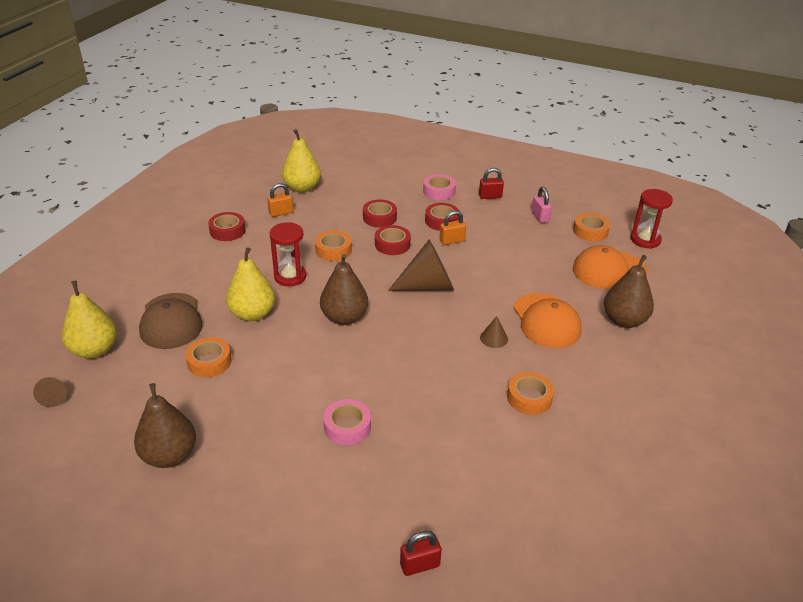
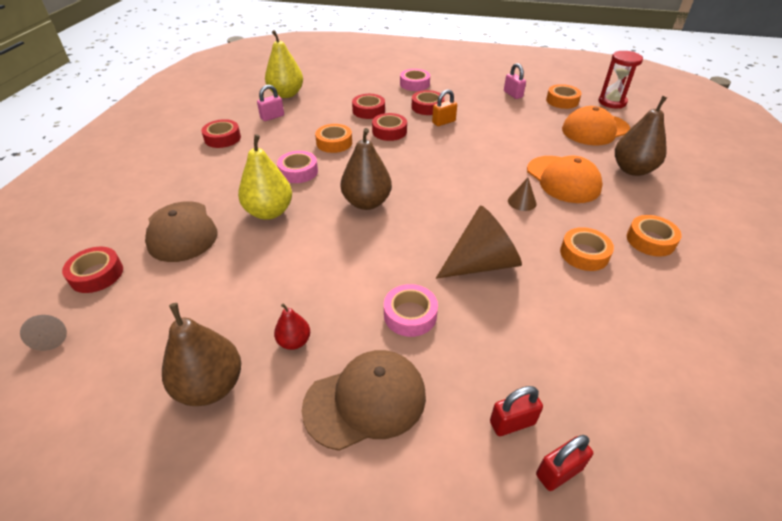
camera: 10 degrees left, 5 degrees up
yellow pear [62,281,117,358] -> red tape [62,247,123,293]
orange tape [185,337,231,377] -> orange tape moved to [627,215,682,257]
orange padlock [267,183,293,217] -> pink padlock [257,85,284,121]
red hourglass [269,222,306,286] -> pink tape [277,151,318,183]
brown cone [388,240,454,291] -> brown cone moved to [436,206,522,279]
red padlock [479,168,504,199] -> red padlock moved to [490,386,543,436]
none -> red pear [274,303,310,350]
none -> brown cap [302,350,426,451]

